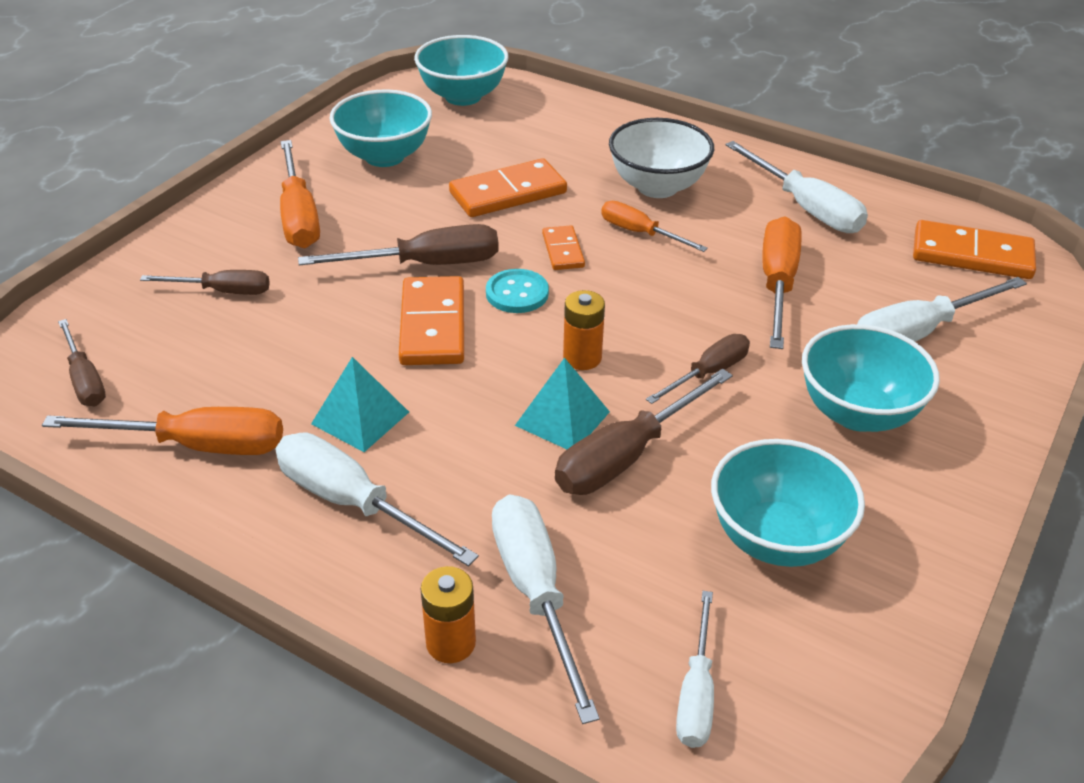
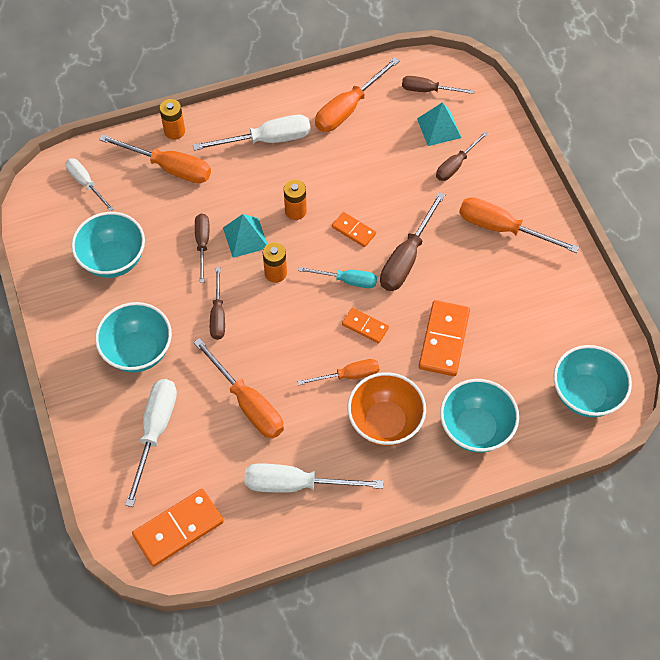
camera: 130 degrees right, 20 degrees up
turquoise pyramid [311,357,409,452] -> turquoise pyramid moved to [417,102,461,146]
turquoise bowl [329,90,432,167] -> turquoise bowl moved to [440,379,519,453]
orange domino [399,276,464,365] -> orange domino [332,212,376,247], size x0.56
turquoise button [486,269,549,313] -> turquoise screwdriver [298,267,377,288]
white screwdriver [492,495,600,724] -> orange screwdriver [99,134,211,183]
brown screwdriver [555,369,733,495] -> brown screwdriver [195,213,209,283], size x0.63
white bowl [609,118,714,198] -> orange bowl [348,372,426,446]
none -> orange battery [284,180,307,220]

